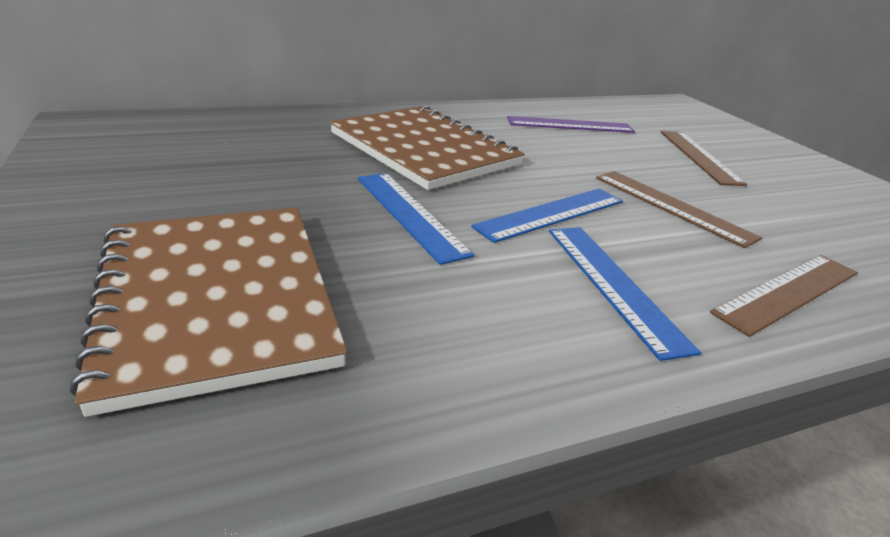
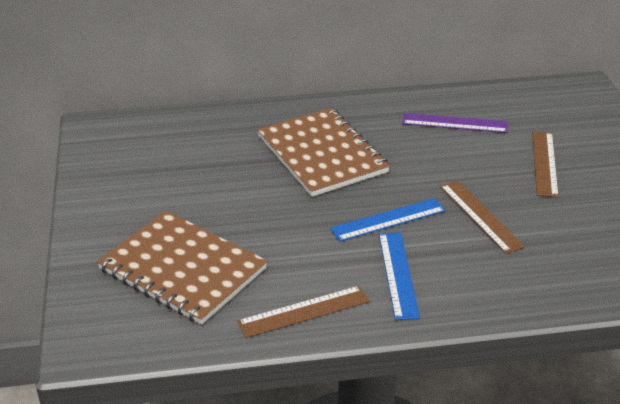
camera: 15 degrees right, 5 degrees up
brown notebook [70,208,347,417] -> brown notebook turned 45 degrees counterclockwise [97,210,268,325]
blue ruler [357,173,474,265] -> none
brown ruler [710,255,858,337] -> brown ruler moved to [237,286,369,338]

